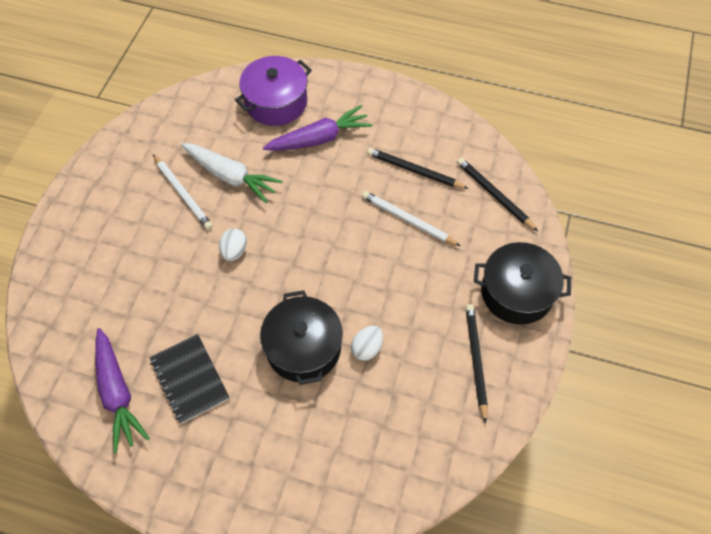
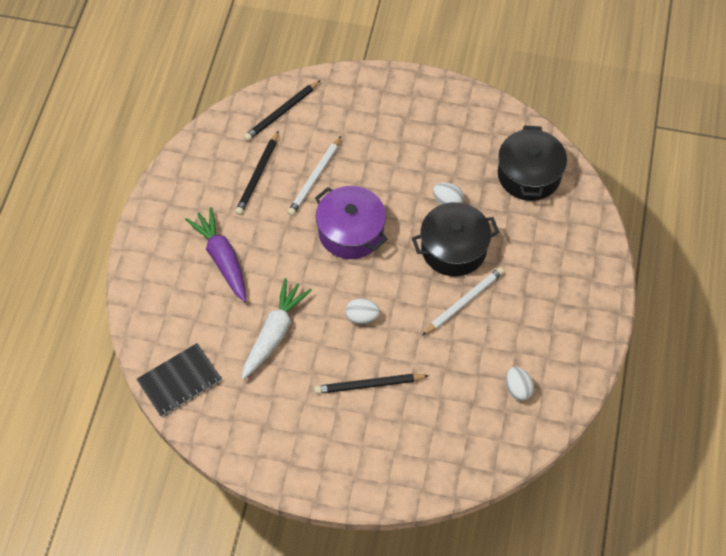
camera: 95 degrees left, 0 degrees up
purple carrot [95,328,150,453] -> white egg [506,367,534,401]
black notebook [150,334,230,424] -> black notebook moved to [136,343,222,417]
white pencil [153,154,213,230] -> white pencil moved to [422,267,504,336]
purple pot [235,56,312,126] -> purple pot moved to [315,186,388,259]
black pencil [466,304,488,424] -> black pencil moved to [314,374,429,394]
black pot [474,242,571,325] -> black pot moved to [498,125,567,201]

